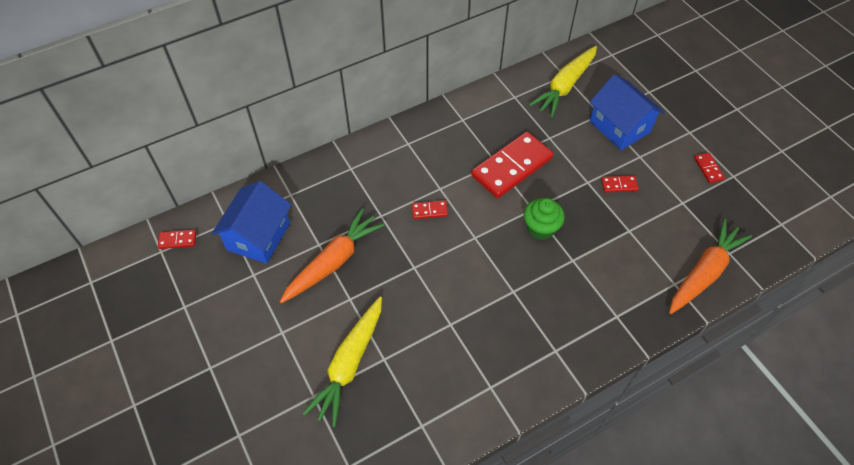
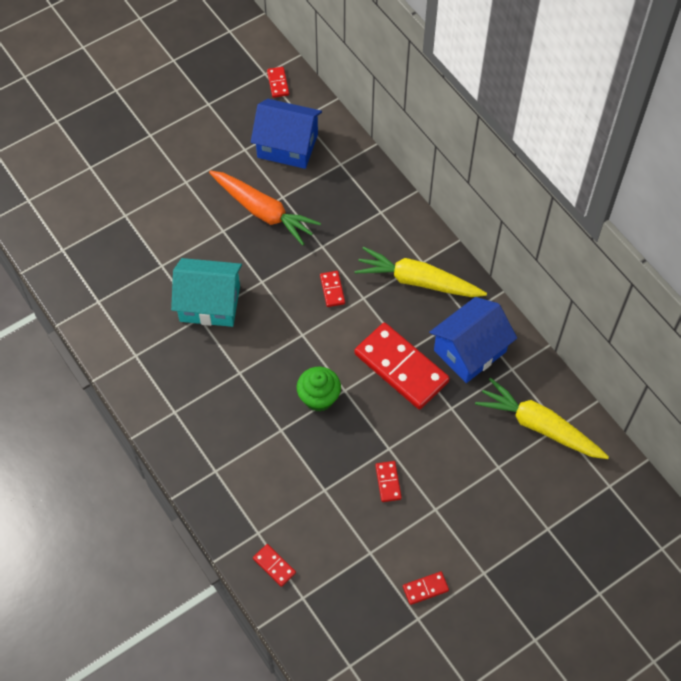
camera: 85 degrees right, 5 degrees up
yellow carrot [303,297,382,427] -> yellow carrot moved to [354,247,487,297]
blue house [590,74,665,150] -> blue house moved to [429,297,517,383]
orange carrot [669,219,752,314] -> red domino [253,544,296,587]
none -> turquoise house [171,258,242,327]

